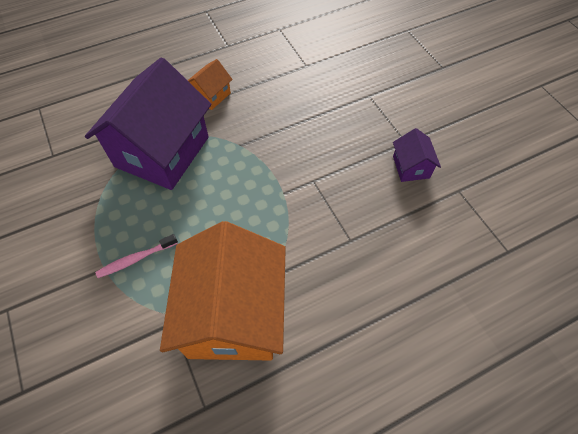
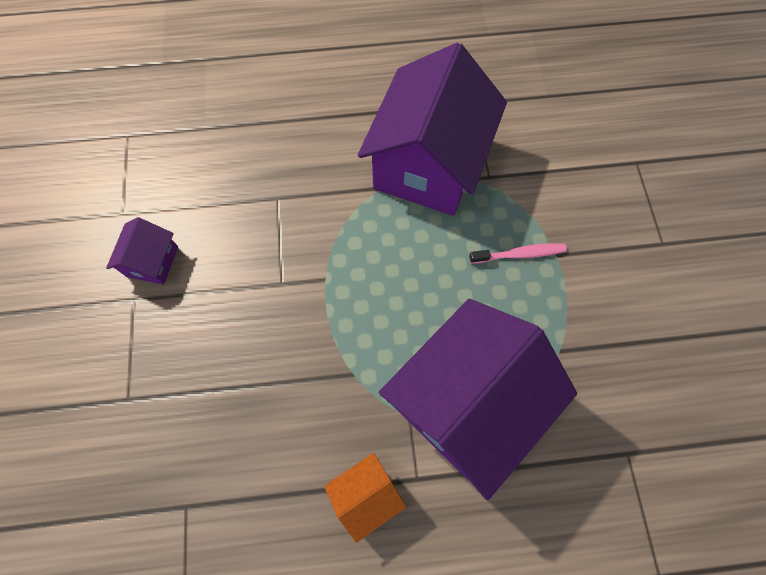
camera: 160 degrees left, 10 degrees up
orange house [160,221,286,361] -> purple house [358,43,507,216]

